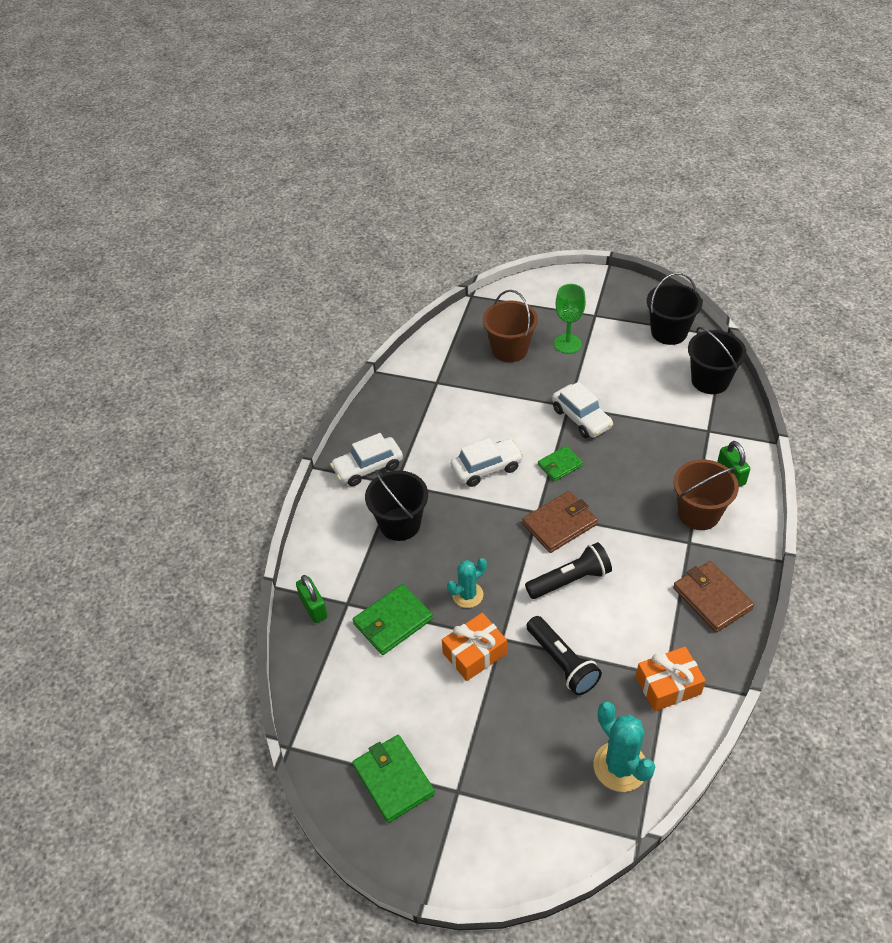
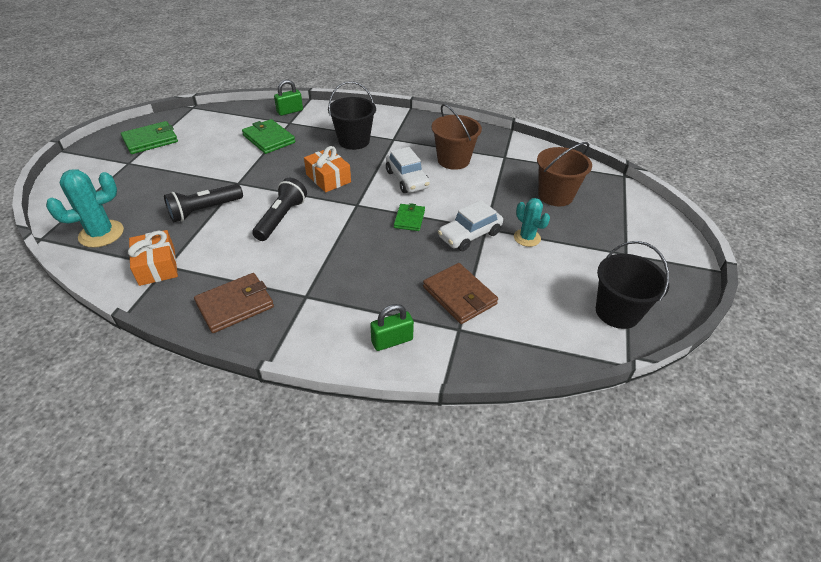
camera: 85 degrees right, 5 degrees down
white car [330,433,403,486] -> none
orange gift [442,613,507,681] -> orange gift moved to [304,146,351,192]
turquoise cactus [447,558,487,608] -> turquoise cactus moved to [514,198,550,247]
brown wallet [522,491,598,553] -> brown wallet moved to [423,263,498,324]
black flashlight [525,542,612,599] -> black flashlight turned 135 degrees counterclockwise [252,178,307,241]
green wallet [538,446,583,482] -> green wallet turned 45 degrees clockwise [394,203,425,231]
green goblet [554,284,586,354] -> none
brown bucket [674,459,739,530] -> brown bucket moved to [432,104,482,170]
black bucket [688,327,746,394] -> none

